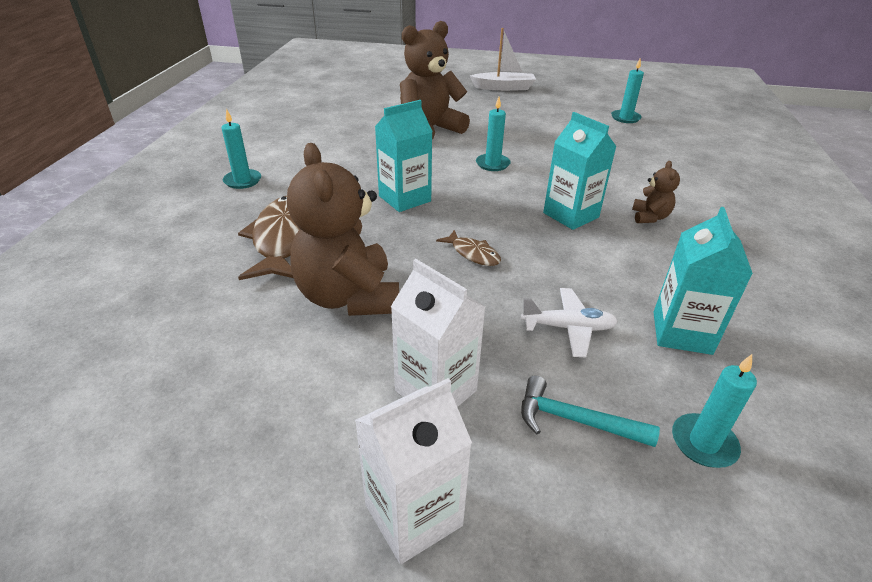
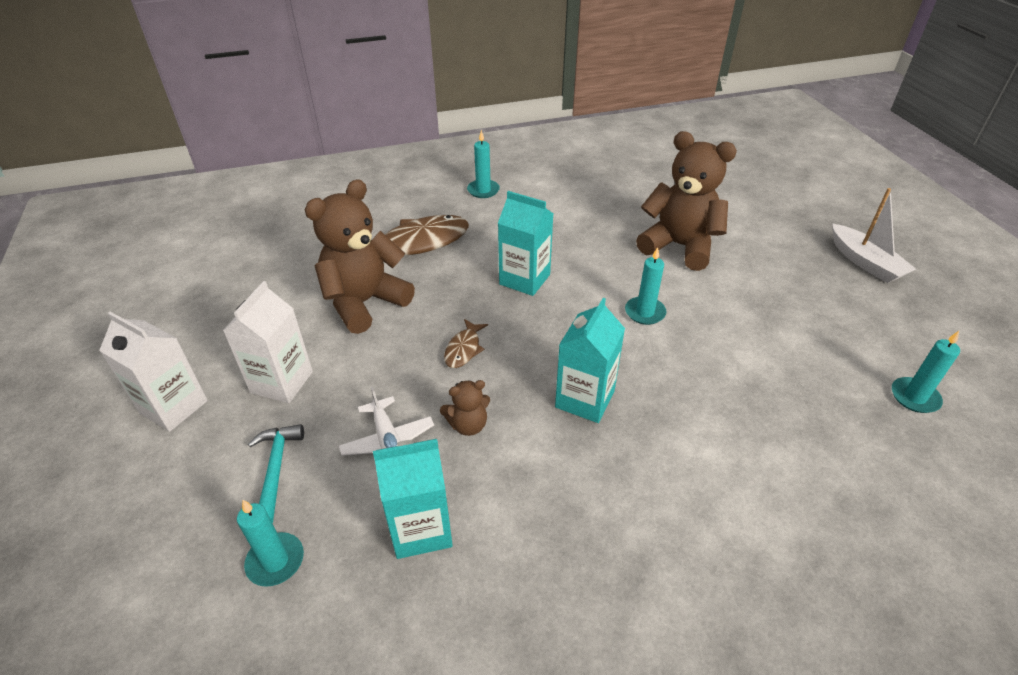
camera: 65 degrees right, 5 degrees up
brown teddy bear [632,161,680,223] -> brown teddy bear moved to [440,380,490,436]

